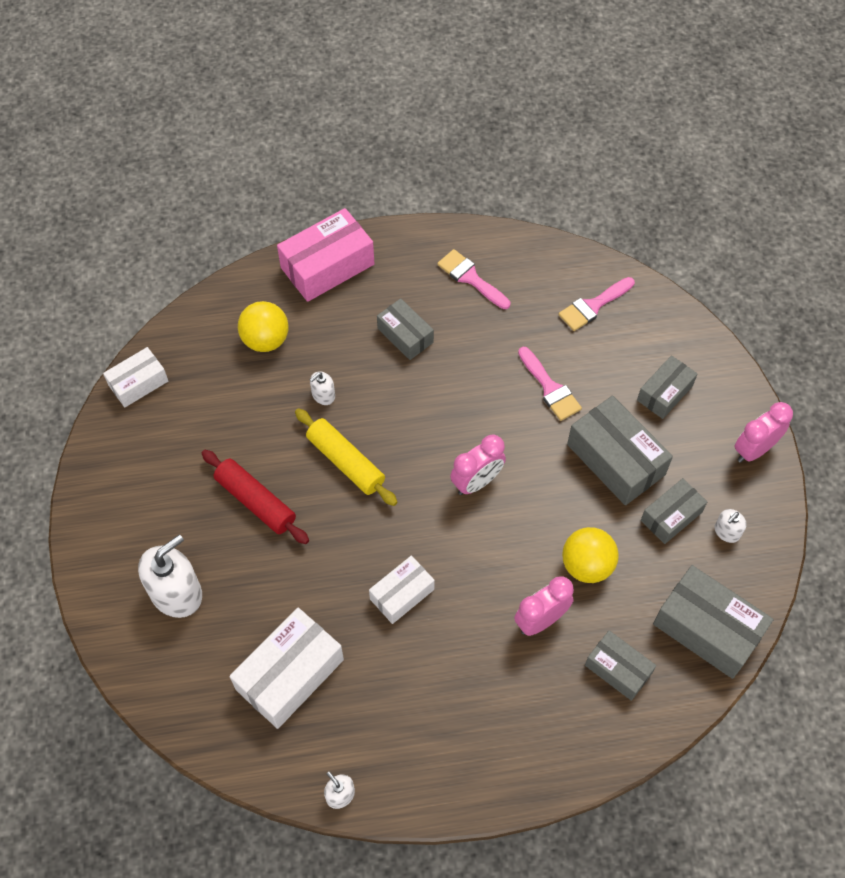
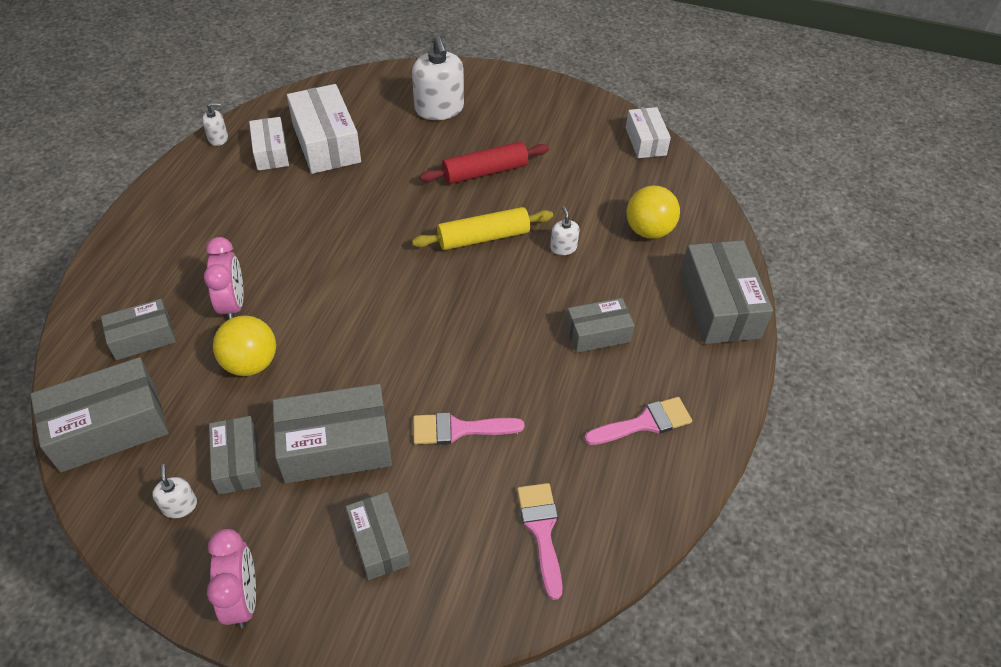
camera: 115 degrees right, 10 degrees down
pink box [277,208,374,302] -> grey box [680,240,773,344]
white box [369,556,435,624] -> white box moved to [249,117,289,171]
pink clock [450,434,506,495] -> none

